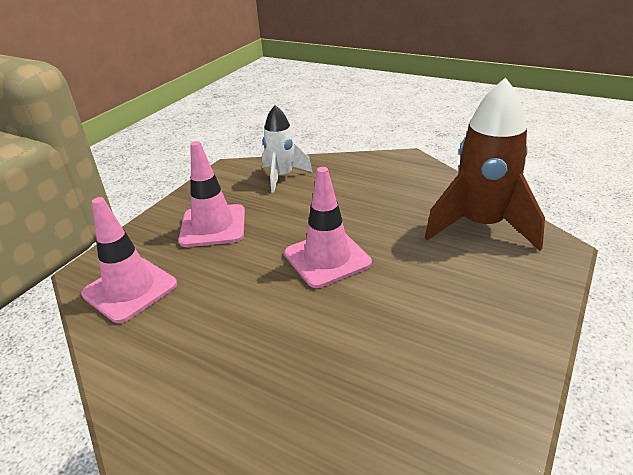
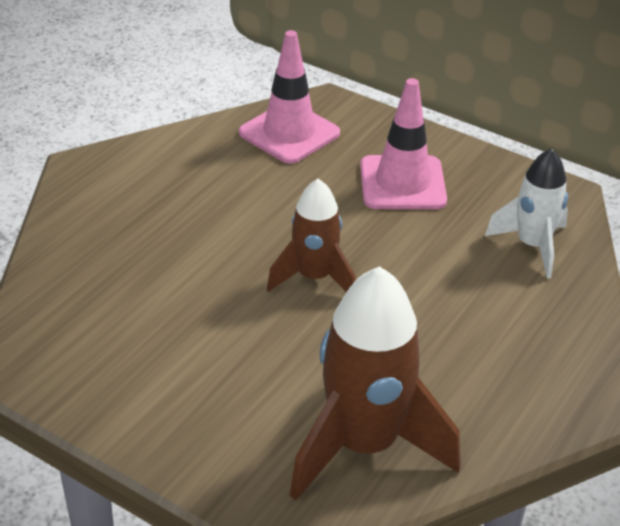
camera: 90 degrees right, 5 degrees up
pink traffic cone [285,167,372,288] -> brown rocket [267,179,356,292]

